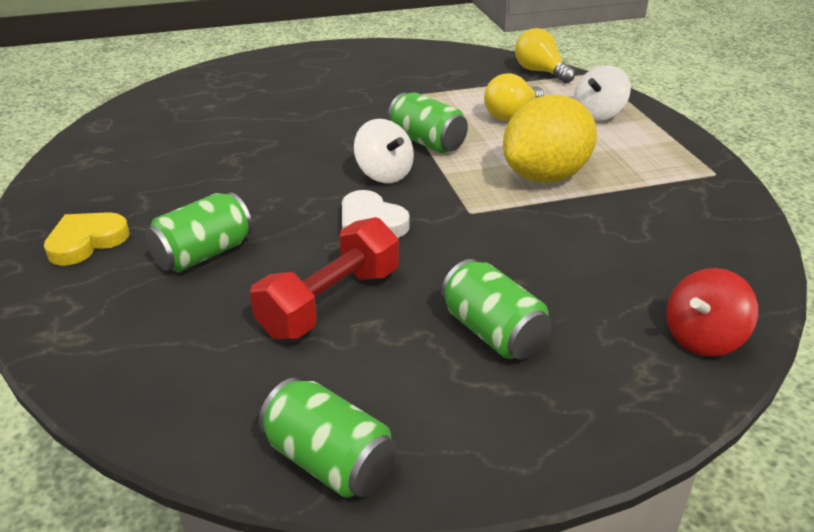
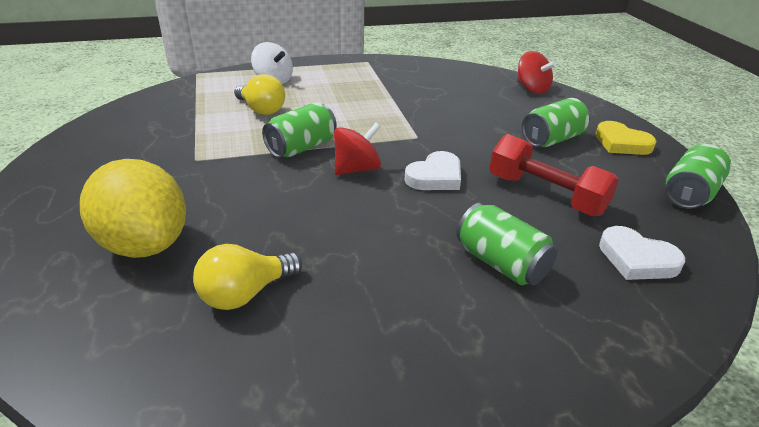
camera: 90 degrees left, 0 degrees up
yellow heart [44,212,129,266] -> yellow heart moved to [596,121,657,155]
white spinning top [354,119,414,183] -> red spinning top [334,123,381,175]
yellow lemon [503,95,597,182] -> yellow lemon moved to [80,159,186,258]
yellow light bulb [515,28,575,83] -> yellow light bulb moved to [193,244,302,310]
none -> white heart [599,226,685,280]

